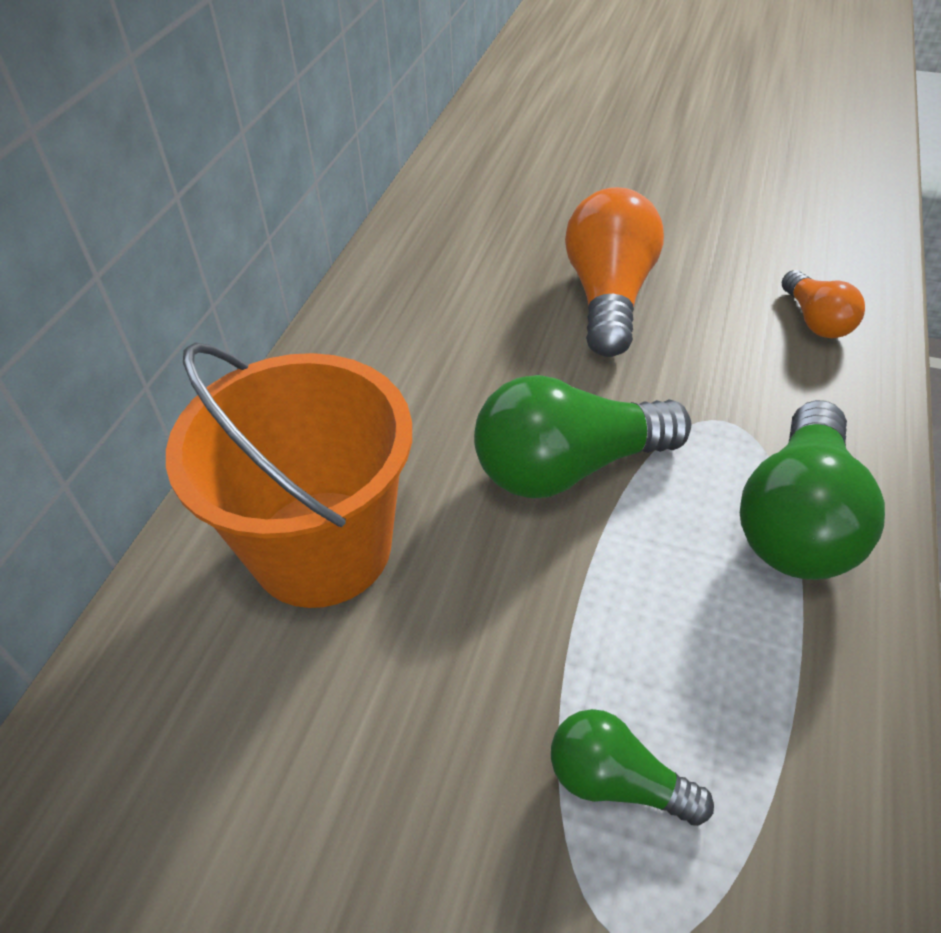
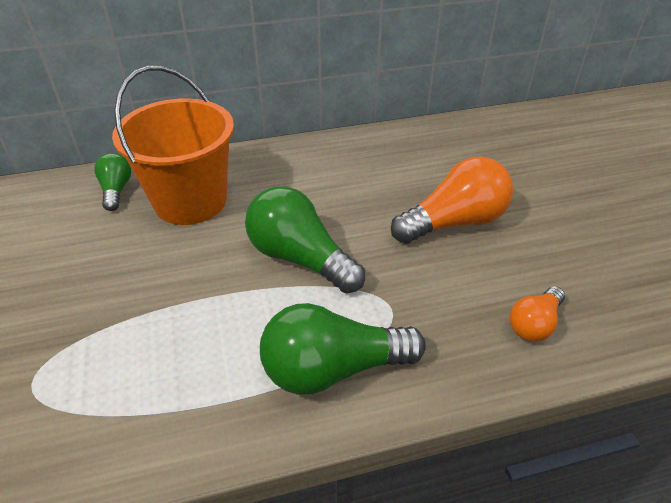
camera: 55 degrees right, 5 degrees down
green light bulb [551,709,714,826] -> green light bulb moved to [94,153,131,211]

